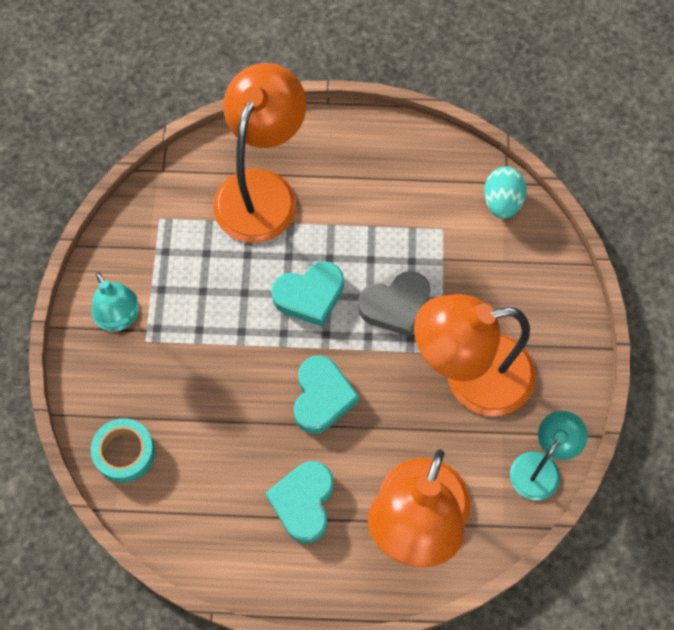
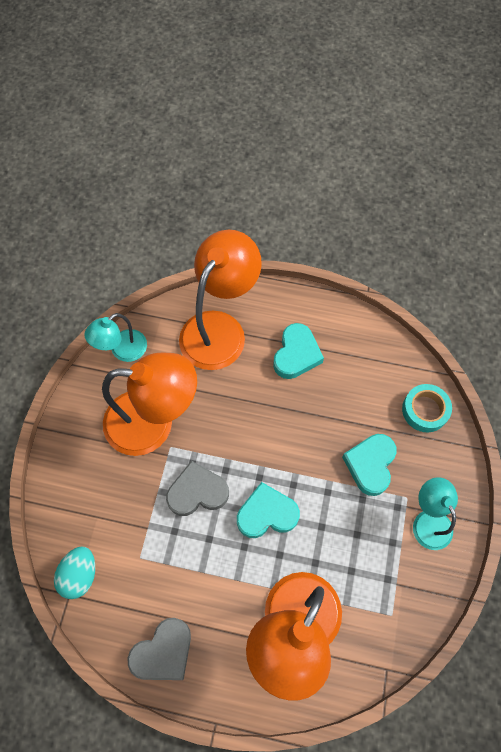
camera: 170 degrees left, 0 degrees up
turquoise heart [294,356,359,434] -> turquoise heart moved to [342,434,397,496]
none -> grey heart [127,618,191,680]

